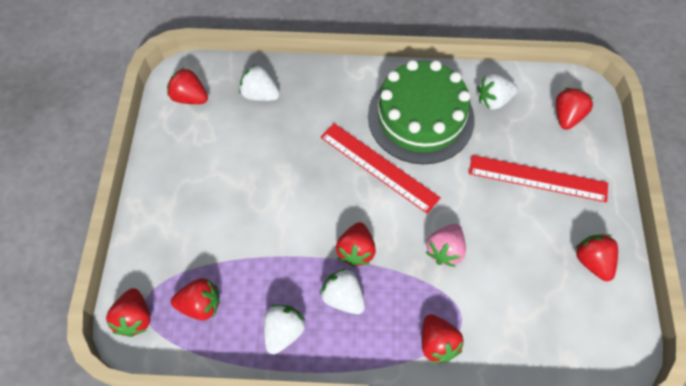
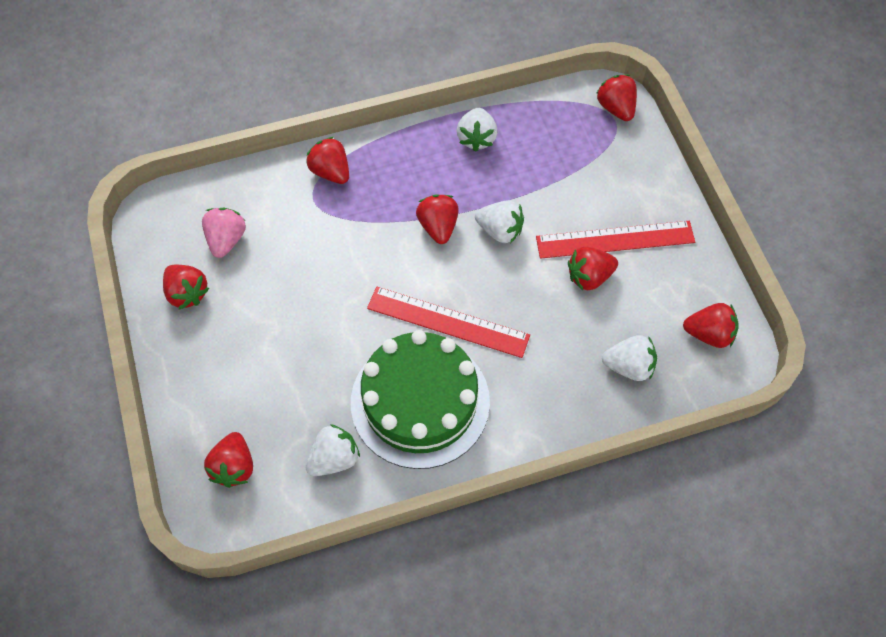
camera: 160 degrees right, 0 degrees up
red strawberry [171,278,220,320] -> red strawberry moved to [568,246,618,291]
white strawberry [320,268,365,314] -> white strawberry moved to [475,200,524,243]
pink strawberry [426,224,466,267] -> pink strawberry moved to [202,208,246,258]
red ruler [469,155,608,203] -> red ruler moved to [536,221,695,259]

